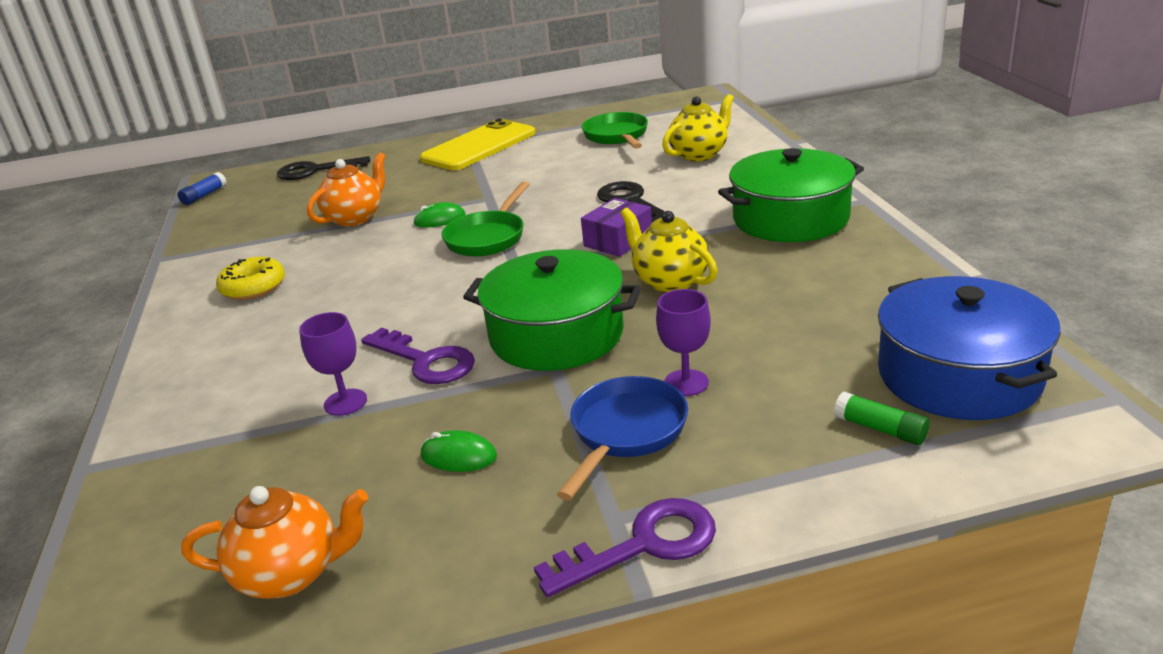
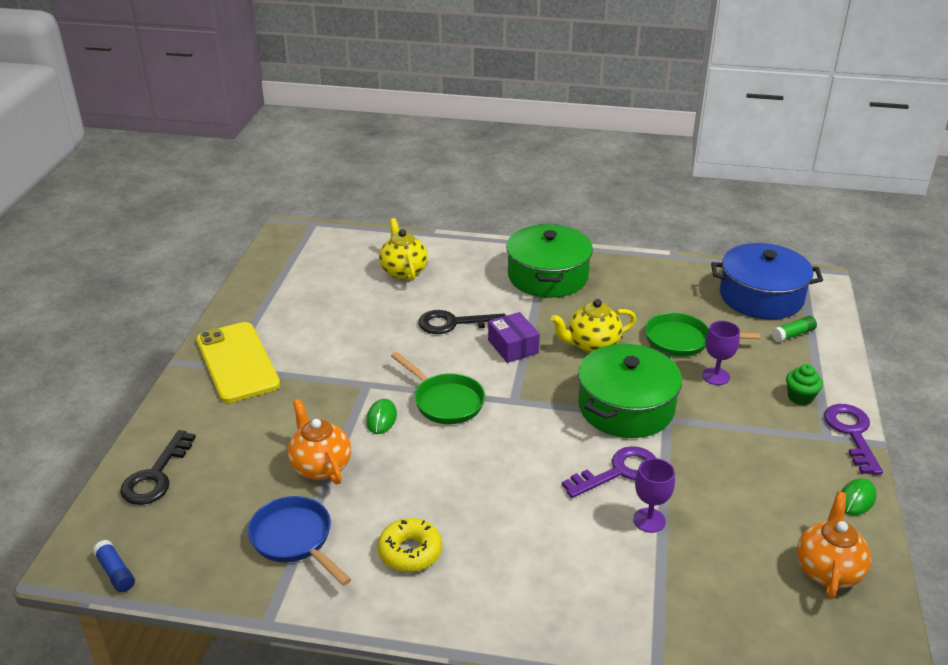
camera: 70 degrees left, 5 degrees up
green mouse [421,430,497,472] -> green mouse moved to [841,478,877,515]
blue pan [557,376,688,500] -> blue pan moved to [248,496,351,586]
green pan [582,112,648,149] -> green pan moved to [645,313,760,357]
none -> green cupcake [786,364,823,405]

